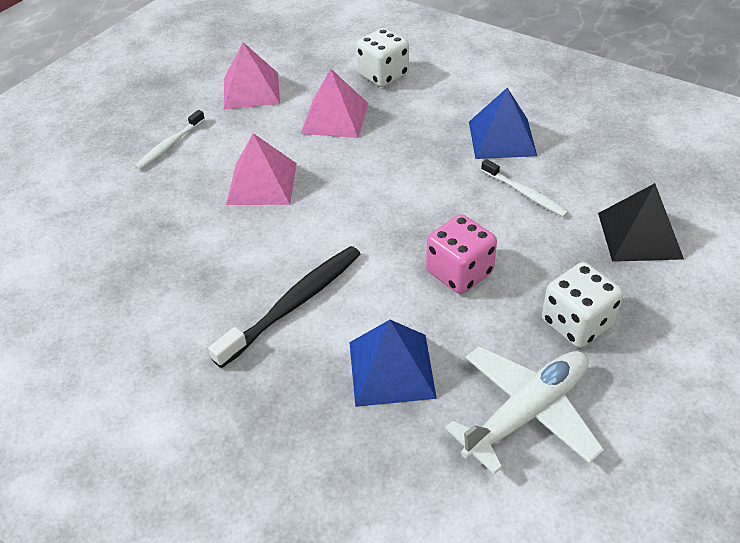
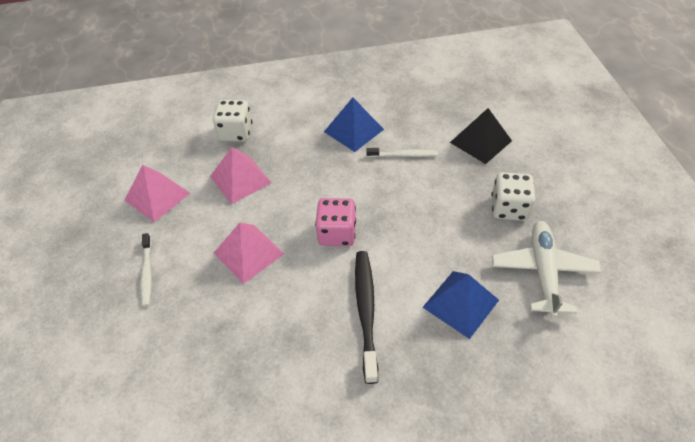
camera: 45 degrees left, 5 degrees up
pink dice [426,214,497,294] -> pink dice moved to [315,198,356,246]

